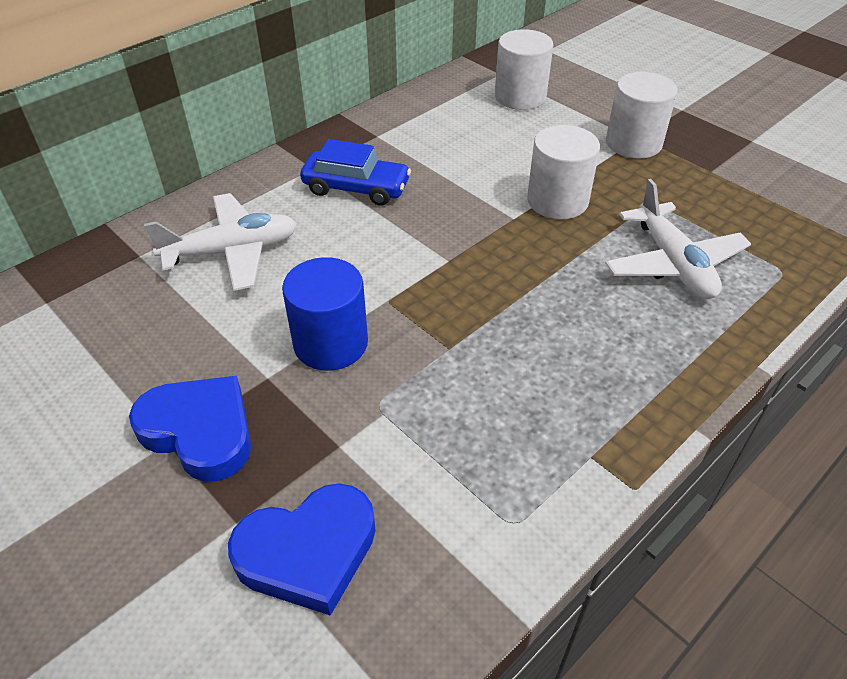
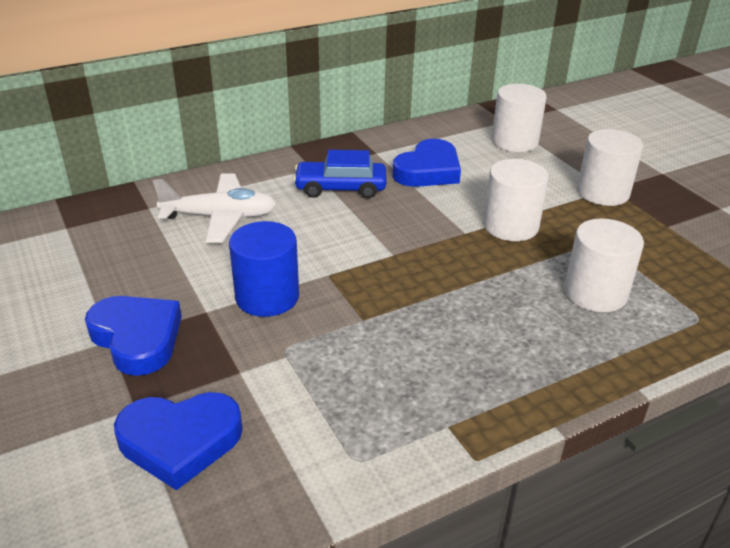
camera: 15 degrees right, 10 degrees down
blue car [300,139,411,206] -> blue car turned 150 degrees clockwise [293,150,386,198]
white plane [605,179,751,299] -> white cylinder [564,219,644,312]
none -> blue heart [392,139,461,187]

